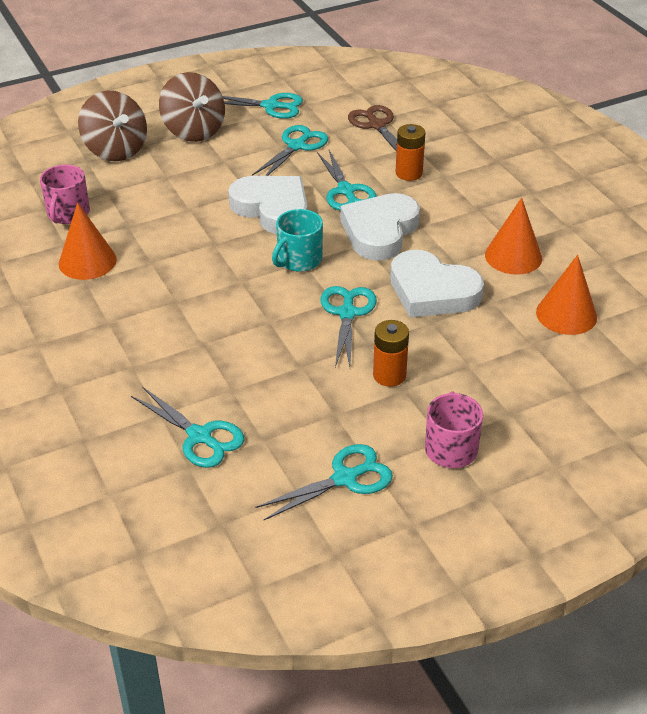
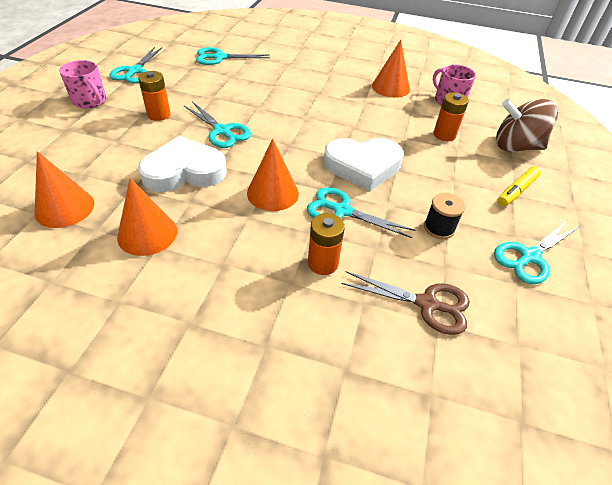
camera: 130 degrees right, 5 degrees up
brown spinning top [159,72,225,142] -> yellow marker [497,167,541,206]
turquoise scissors [252,125,328,176] -> black spool [424,193,465,239]
turquoise mug [272,209,323,272] -> none
white heart [340,193,420,260] -> orange cone [247,139,299,211]
none -> orange battery [434,92,469,141]

